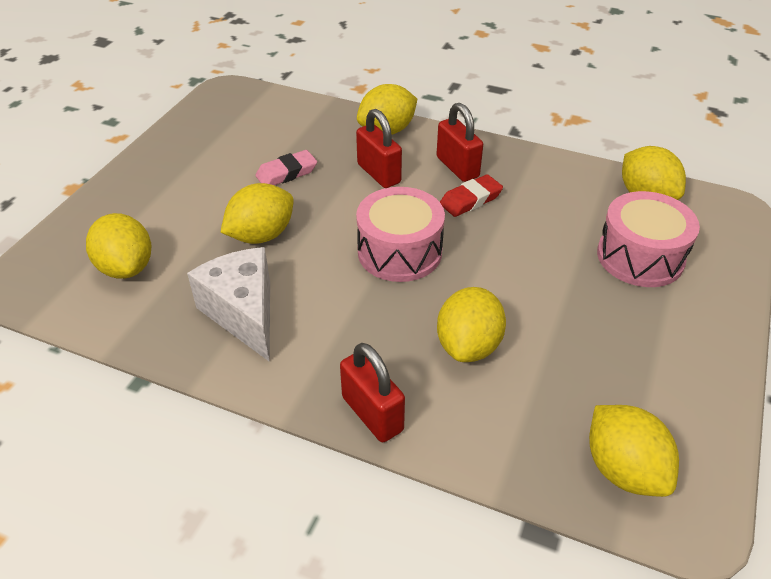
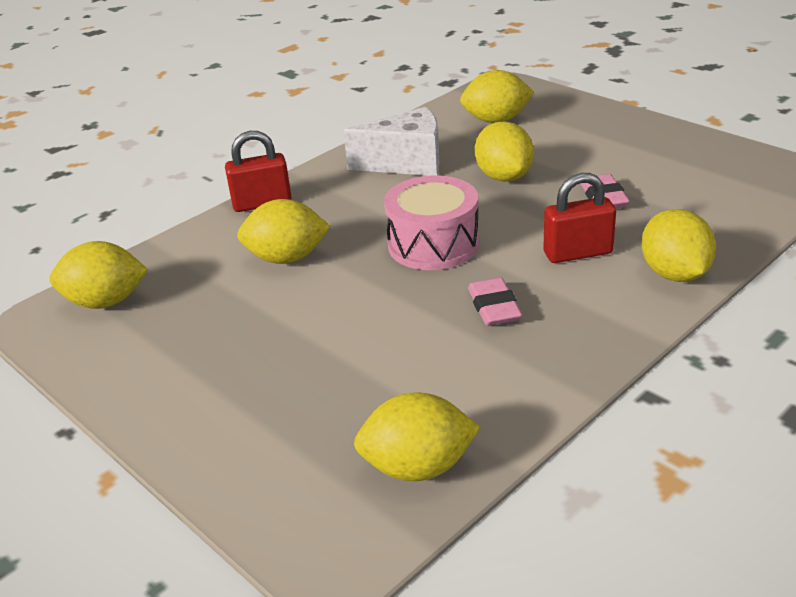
camera: 115 degrees right, 10 degrees down
red padlock [437,103,483,182] -> none
yellow lemon [437,287,506,362] -> yellow lemon turned 45 degrees counterclockwise [237,199,331,264]
red eraser [440,174,503,217] -> pink eraser [468,278,522,326]
pink drum [597,191,700,287] -> none

